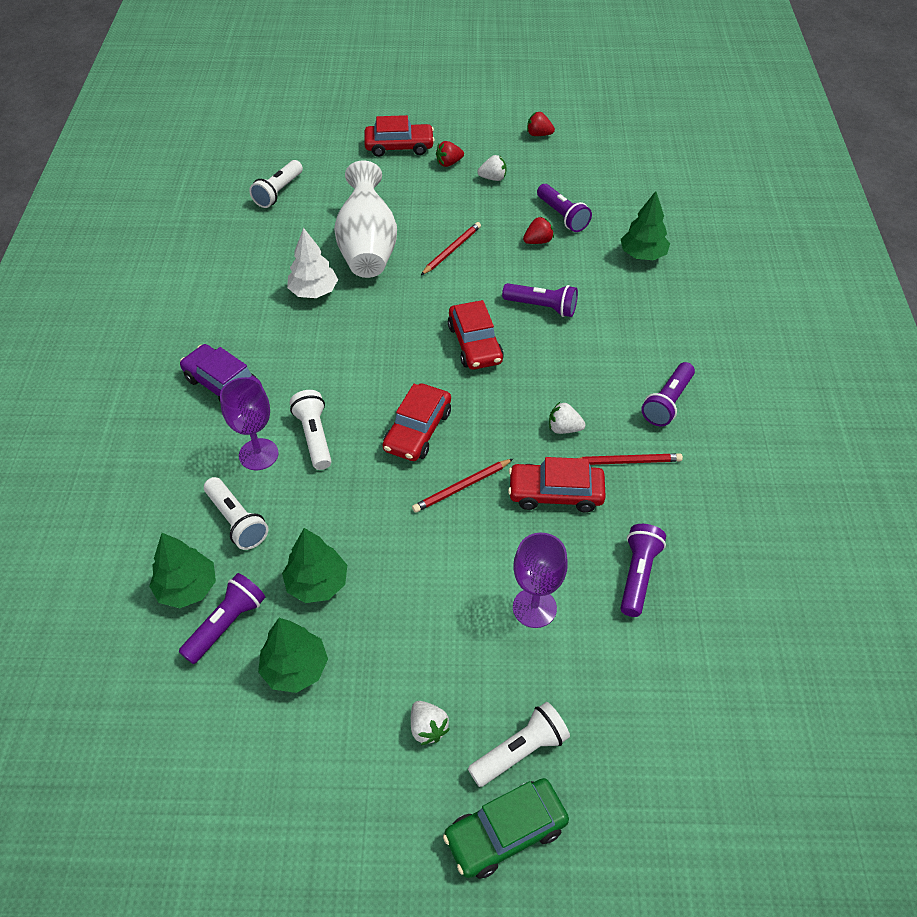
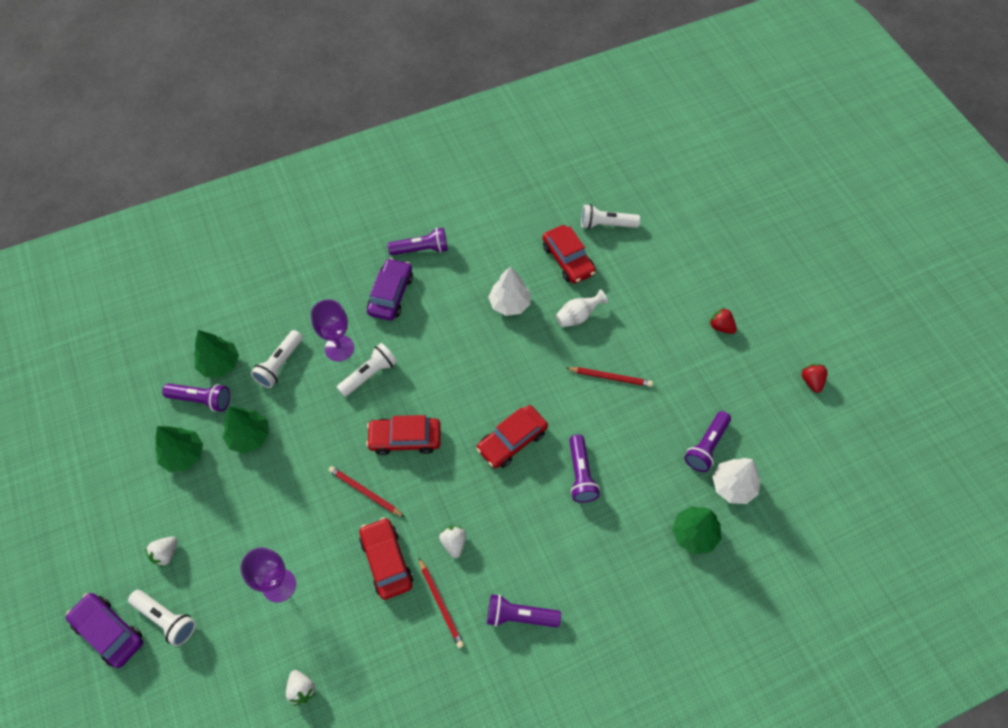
camera: 65 degrees right, 10 degrees up
white vase [334,160,397,278] -> white vase [556,289,608,327], size x0.48
red car [364,115,435,157] -> red car moved to [542,225,596,284]
green car [443,778,569,879] -> purple car [66,593,143,668]
white strawberry [477,155,507,181] -> white strawberry moved to [286,670,316,706]
red strawberry [523,217,554,244] -> none
purple flashlight [620,524,666,617] -> purple flashlight moved to [388,228,448,255]
none -> white tree [712,458,760,504]

